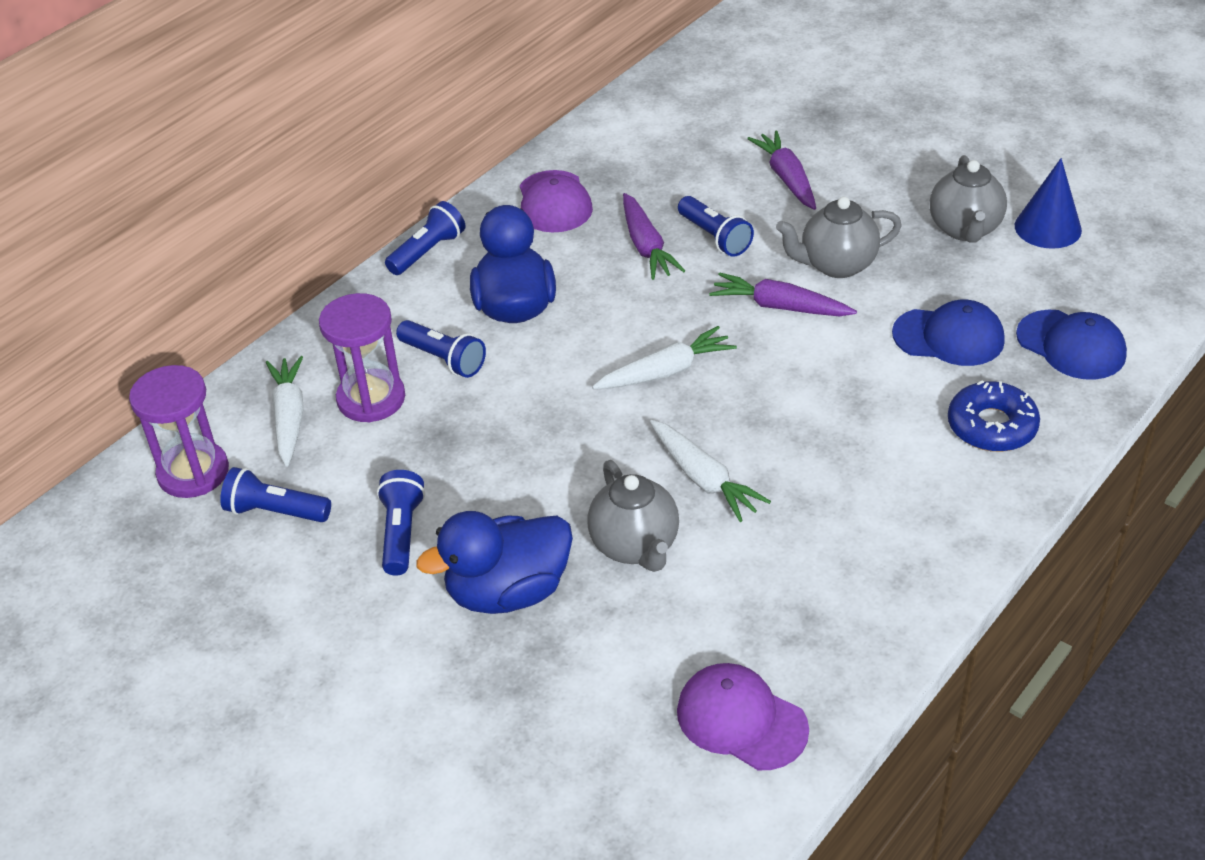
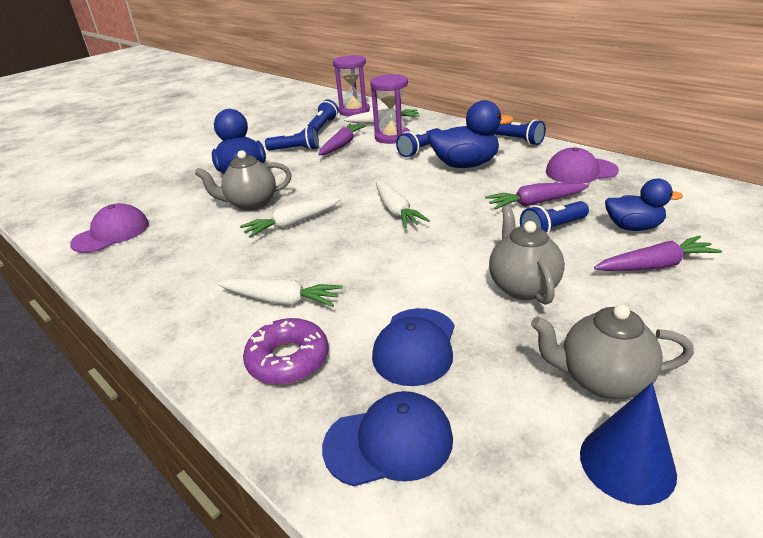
camera: 95 degrees right, 10 degrees down
purple carrot [709,272,857,316] -> purple carrot moved to [318,124,367,155]
blue donut [948,380,1040,452] -> purple donut [243,318,328,385]
blue cap [1016,310,1127,380] -> blue cap turned 150 degrees counterclockwise [322,391,453,486]
none -> white carrot [217,279,343,307]
none -> blue duck [605,179,683,231]

